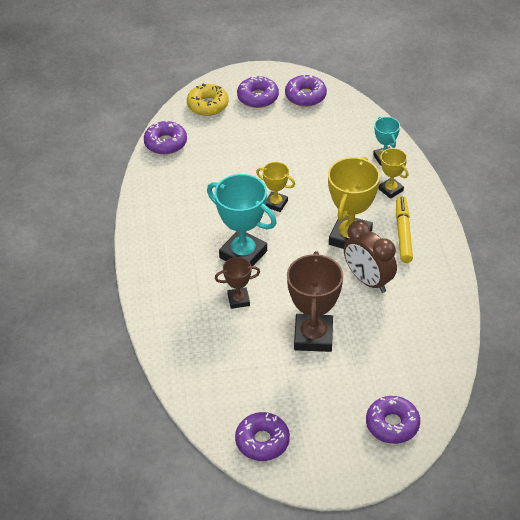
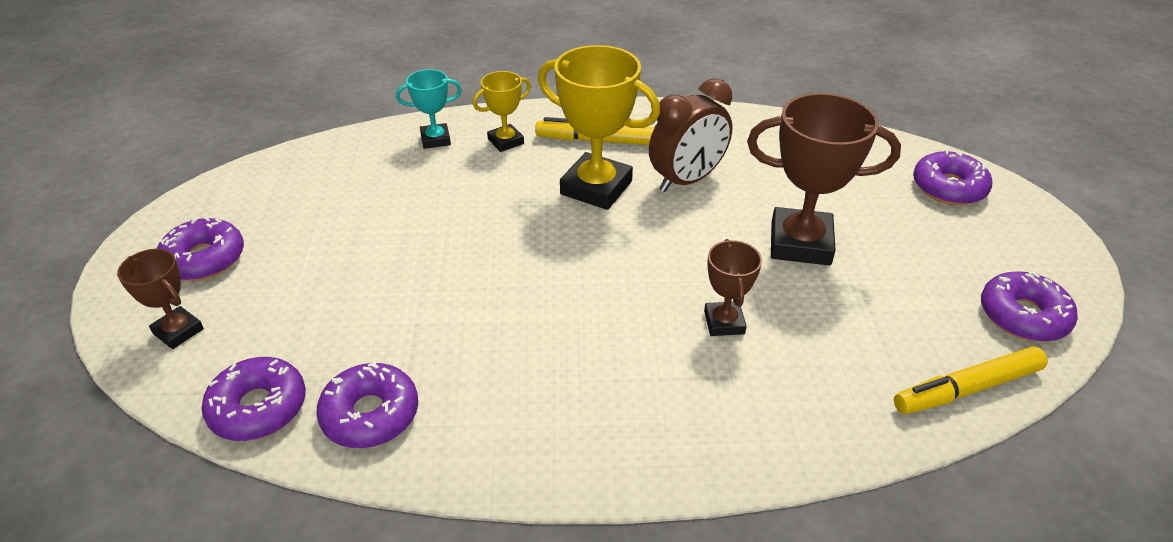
camera: 85 degrees left, 5 degrees down
yellow donut [187,84,229,116] -> brown trophy [117,249,204,349]
turquoise trophy [207,174,277,266] -> none
yellow trophy [256,162,295,212] -> none
purple donut [285,74,327,107] -> purple donut moved to [316,362,418,448]
none -> yellow marker [894,346,1048,414]

